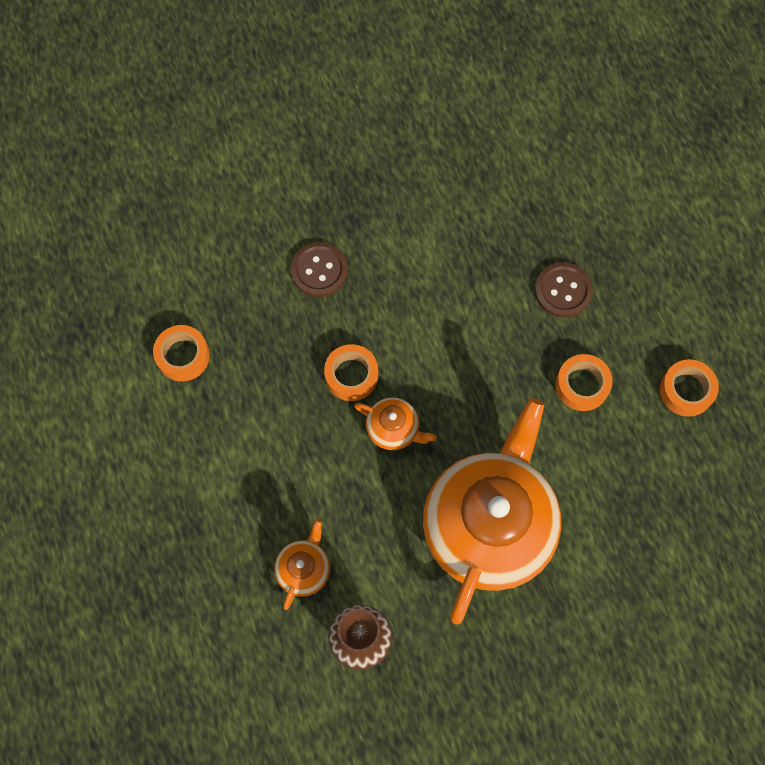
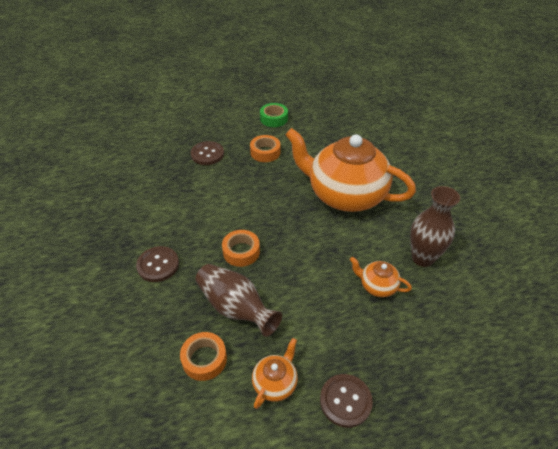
camera: 85 degrees left, 25 degrees down
orange teapot [354,397,436,450] -> orange teapot moved to [252,338,298,409]
orange tape [660,359,719,417] -> green tape [260,103,288,127]
none -> brown vase [196,264,282,337]
none -> brown button [320,374,373,428]

